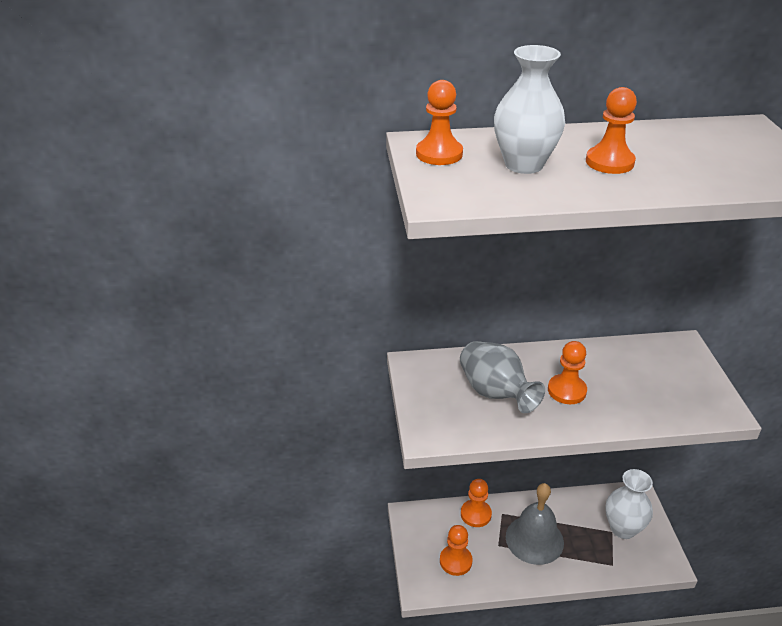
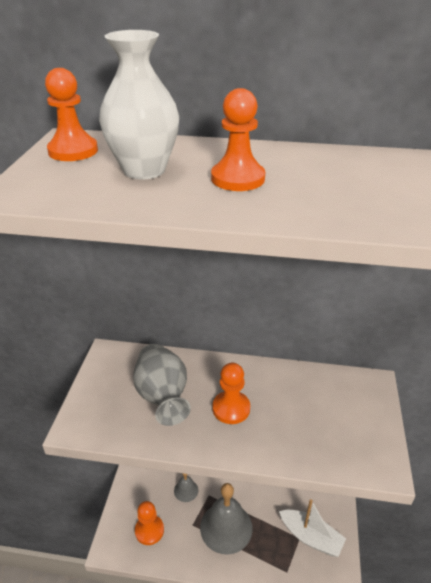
camera: 15 degrees right, 0 degrees up
orange pawn [461,479,492,527] -> grey bell [174,473,198,502]
white vase [605,469,653,539] -> white boat [279,499,346,557]

